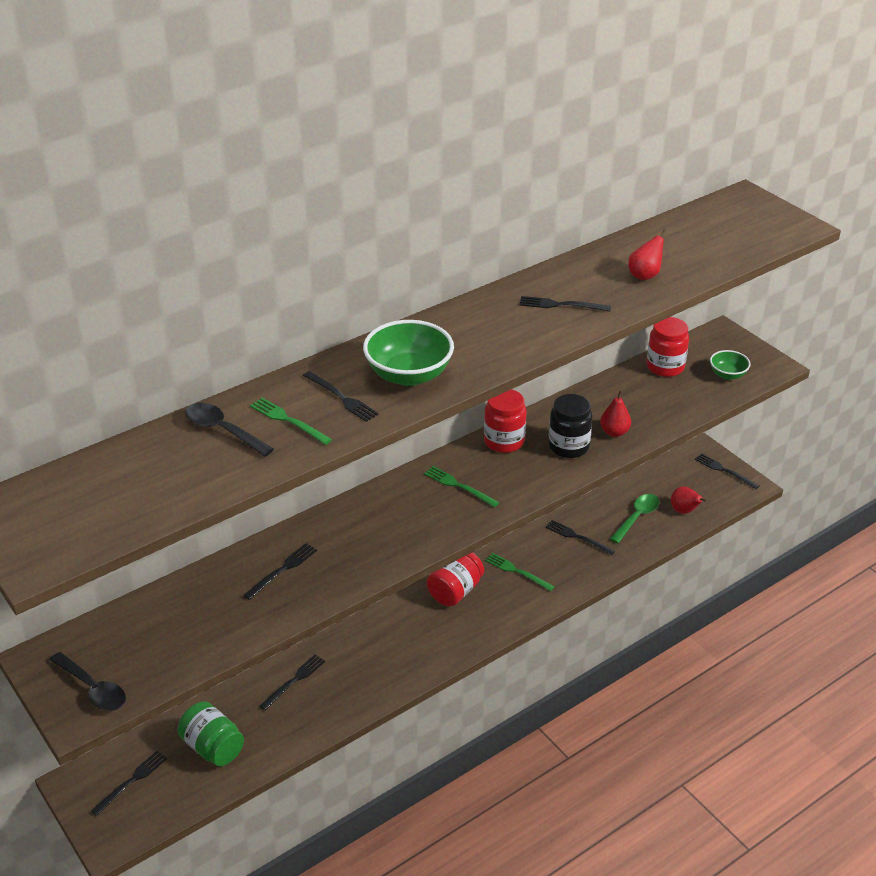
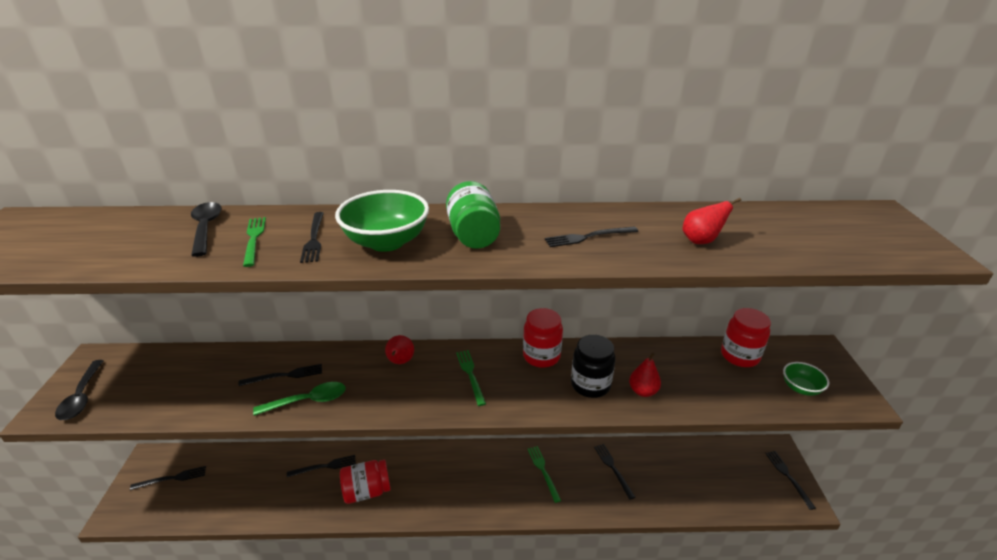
camera: 35 degrees right, 5 degrees down
green jar [177,701,244,766] -> green jar moved to [446,181,500,249]
red jar [427,552,484,606] -> red jar moved to [340,460,391,504]
black fork [519,296,611,312] -> black fork turned 60 degrees counterclockwise [545,226,638,247]
green spoon [610,494,659,543] -> green spoon moved to [253,382,346,416]
red pear [671,486,707,514] -> red pear moved to [385,335,414,364]

